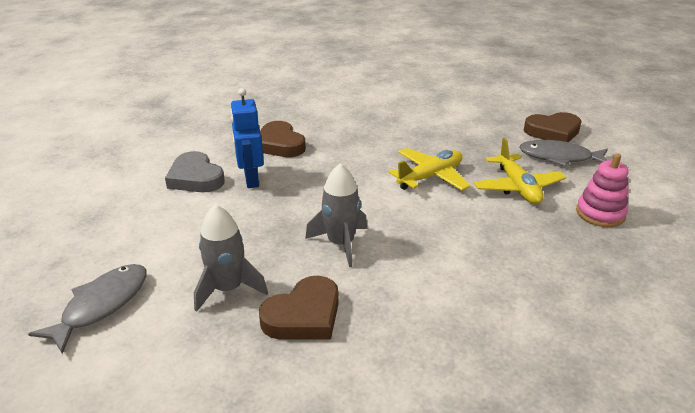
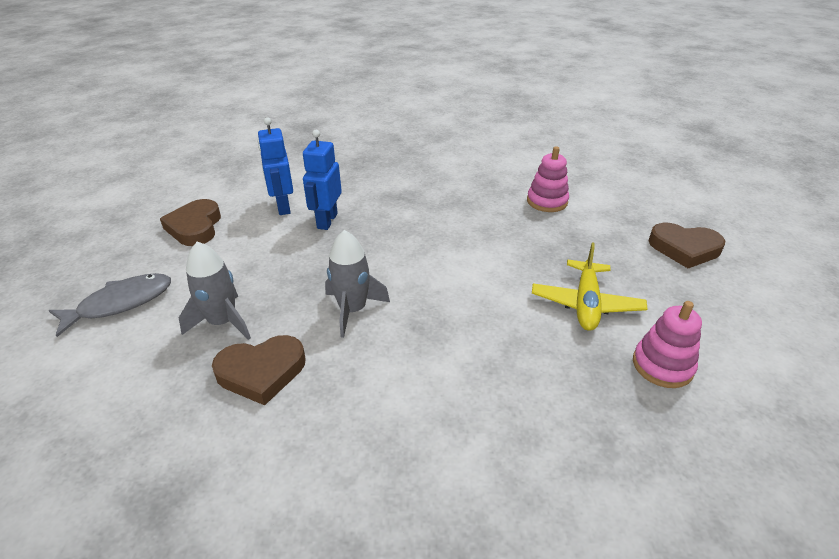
camera: 25 degrees right, 5 degrees up
grey heart [165,151,225,192] -> blue robot [258,117,293,215]
brown heart [260,121,306,157] -> brown heart moved to [160,199,221,246]
yellow plane [389,148,470,191] -> none
grey fish [519,140,608,167] -> none
none -> pink stacking toy [527,146,569,212]

